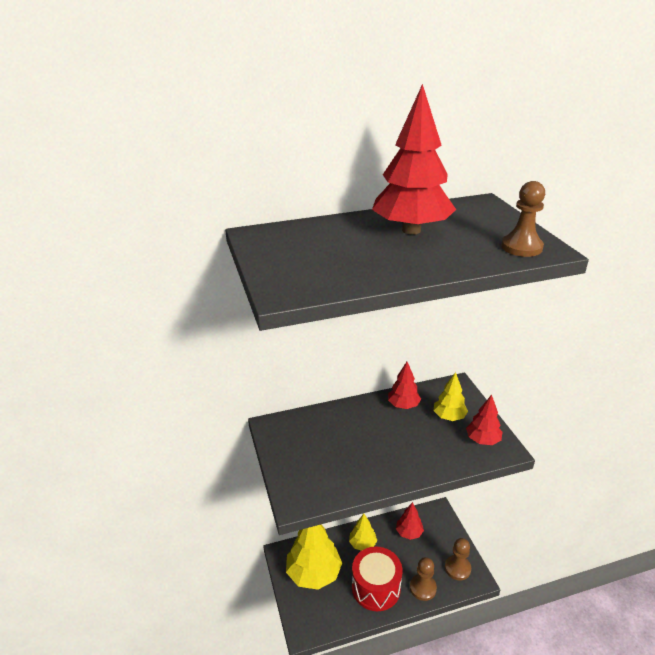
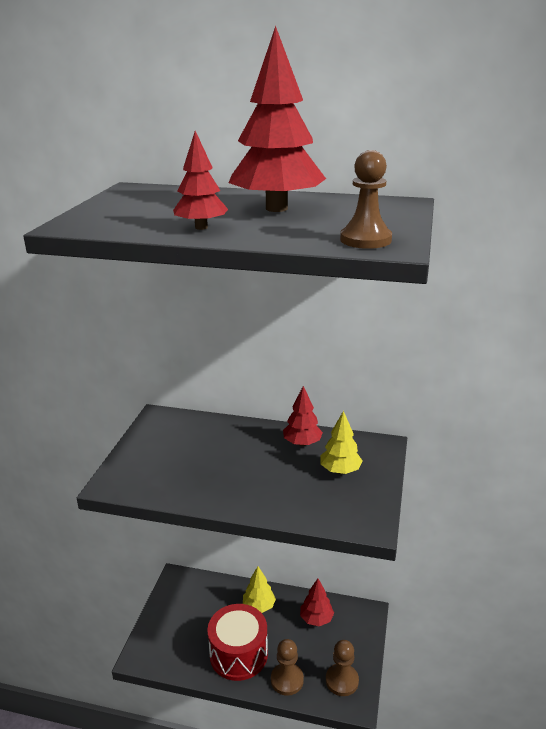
camera: 30 degrees right, 5 degrees down
yellow tree [286,524,342,590] -> none
red tree [466,394,503,445] -> red tree moved to [173,131,228,230]

